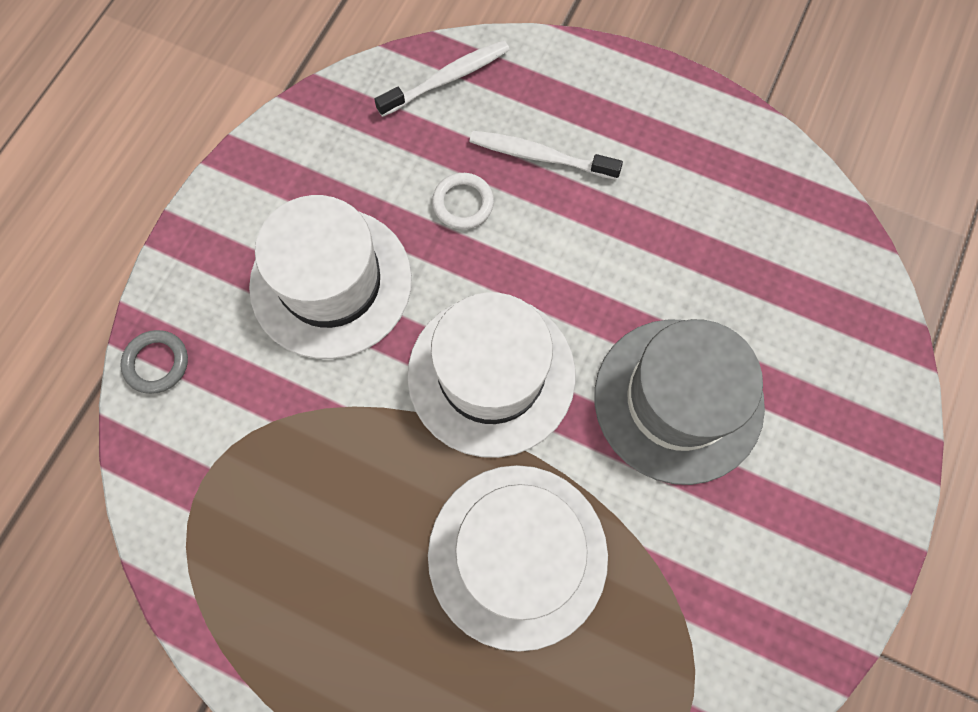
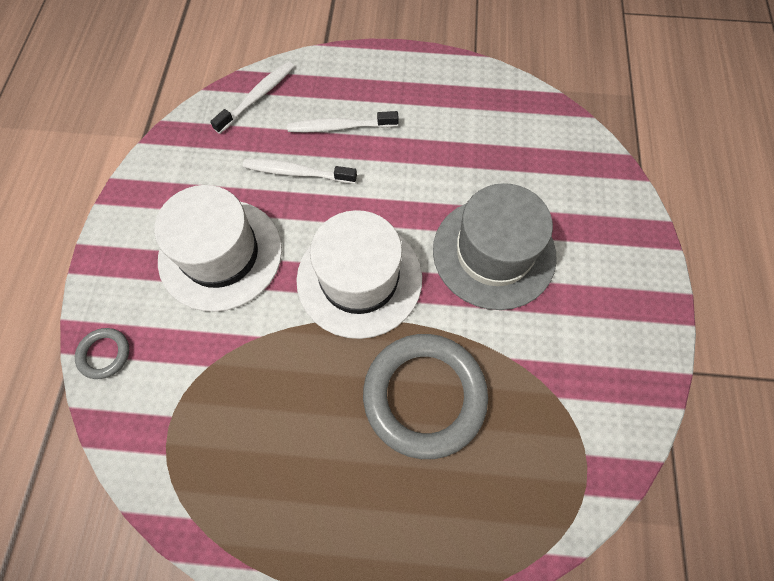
camera: 20 degrees left, 5 degrees down
white hat [428,465,608,652] -> grey ring [363,334,488,459]
white ring [432,173,494,230] -> white toothbrush [243,159,357,184]

